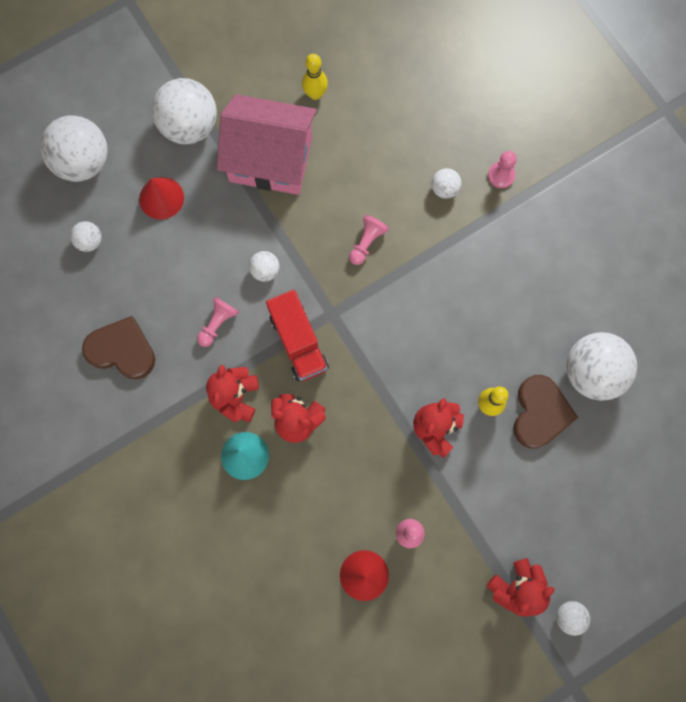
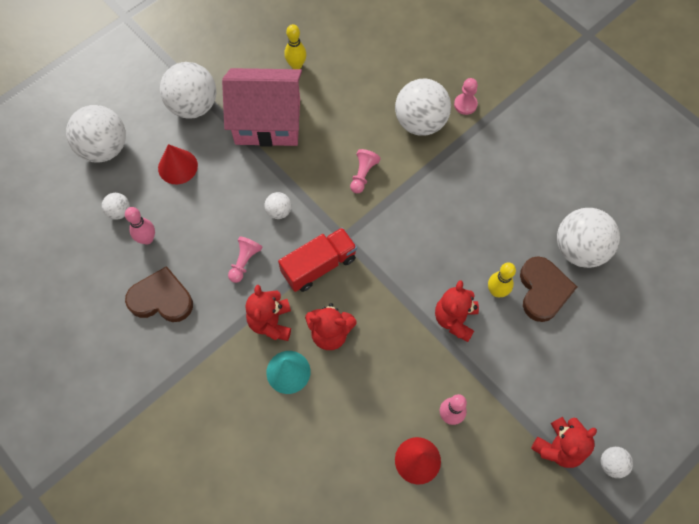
camera: 10 degrees left, 10 degrees down
red truck [266,290,329,382] -> red truck turned 90 degrees counterclockwise [278,227,357,292]
white ball [432,168,461,199] -> white ball [395,79,451,136], size x2.14
none -> pink bowling pin [125,207,155,244]

